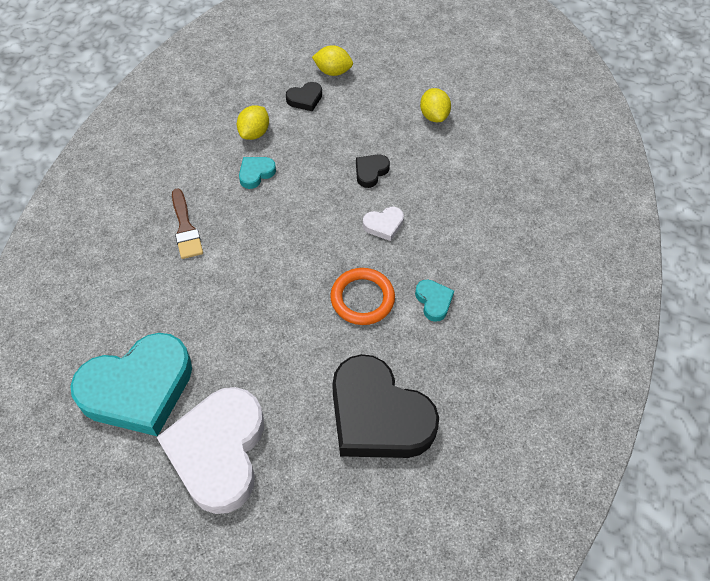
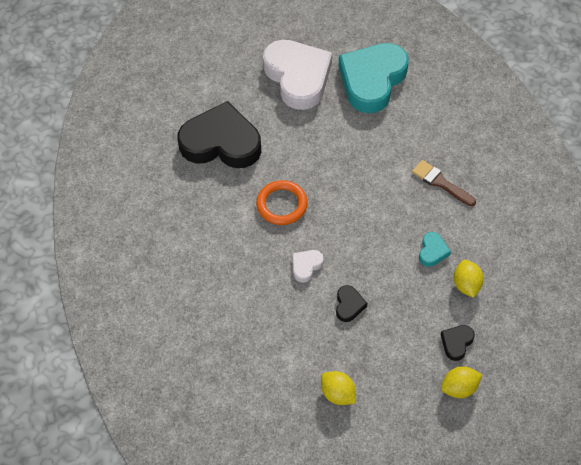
camera: 150 degrees right, 0 degrees up
turquoise heart [415,279,454,322] -> none

